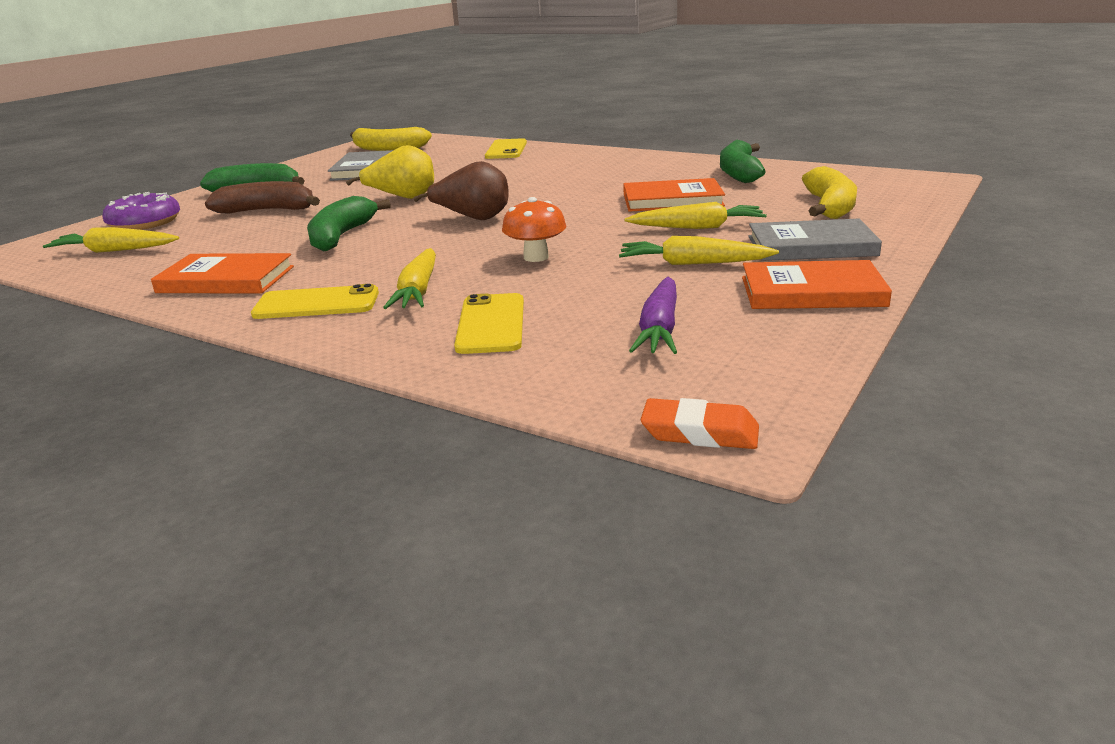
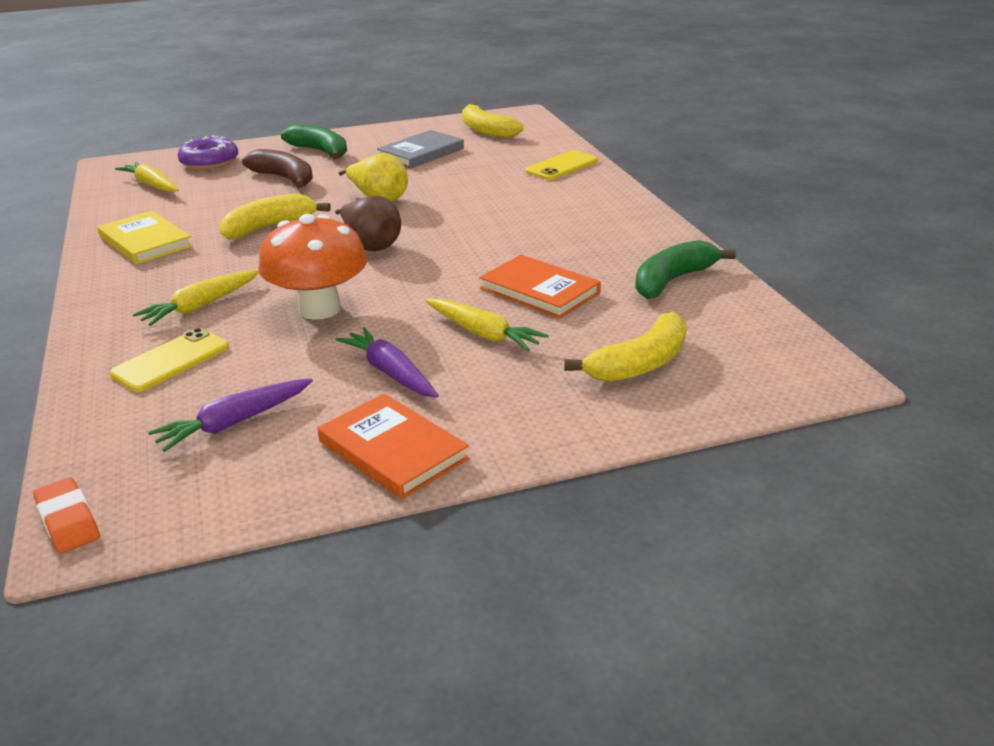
camera: 40 degrees right, 5 degrees up
orange book [151,253,294,293] -> yellow book [97,211,193,264]
yellow phone [251,284,379,319] -> none
green banana [307,196,391,251] -> yellow banana [219,193,331,240]
orange mushroom [502,197,566,262] -> orange mushroom [258,214,367,320], size x1.75
yellow carrot [619,236,779,265] -> purple carrot [336,327,439,398]
grey book [749,219,882,261] -> none

